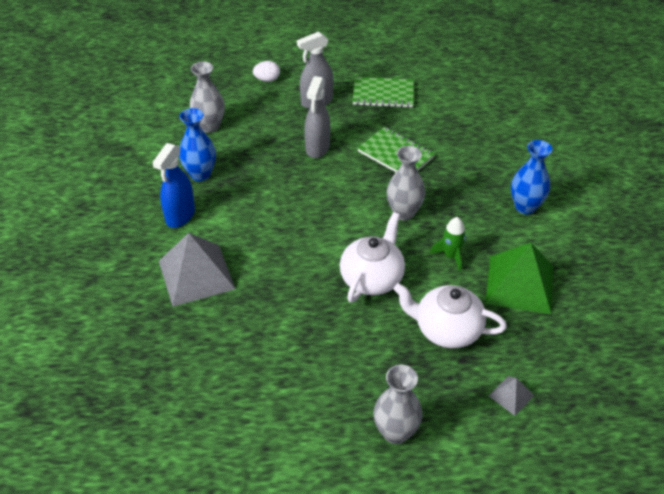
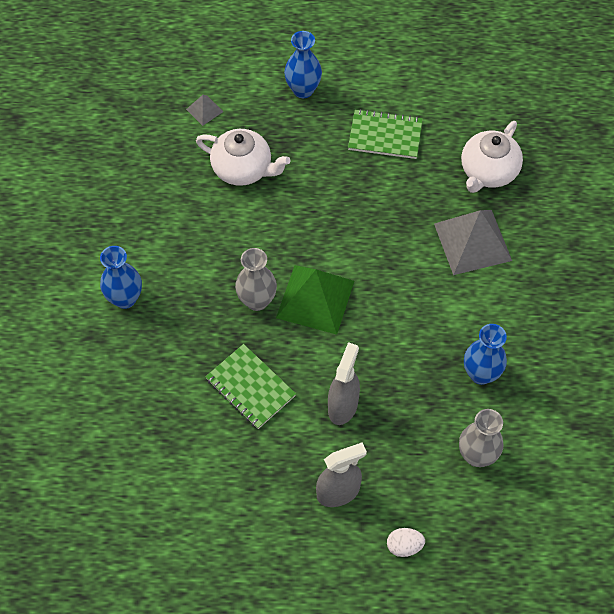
camera: 175 degrees left, 15 degrees up
blue spray bottle [152,143,195,228] -> none
white teapot [340,212,405,303] -> white teapot moved to [461,121,523,193]
green notebook [352,77,414,108] -> green notebook moved to [348,109,423,159]
grey vase [374,365,422,444] -> blue vase [284,31,322,98]
green rocket [430,217,466,272] -> none
green pyramid [485,243,553,314] -> green pyramid moved to [276,265,354,335]

